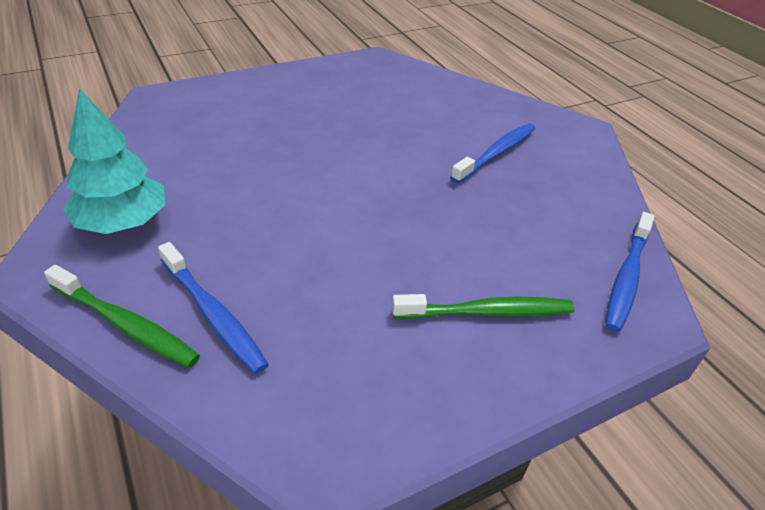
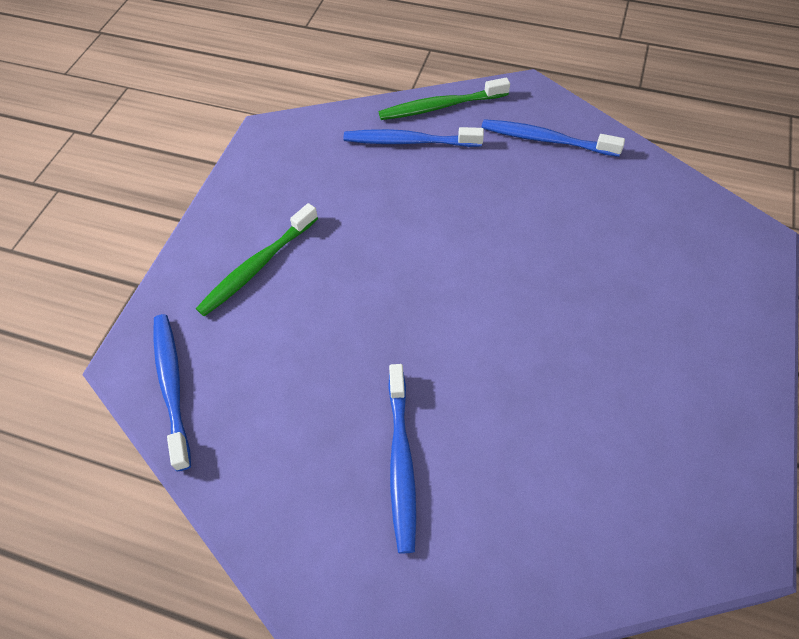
camera: 140 degrees right, 15 degrees up
turquoise tree [63,88,165,234] -> blue toothbrush [481,119,625,157]

